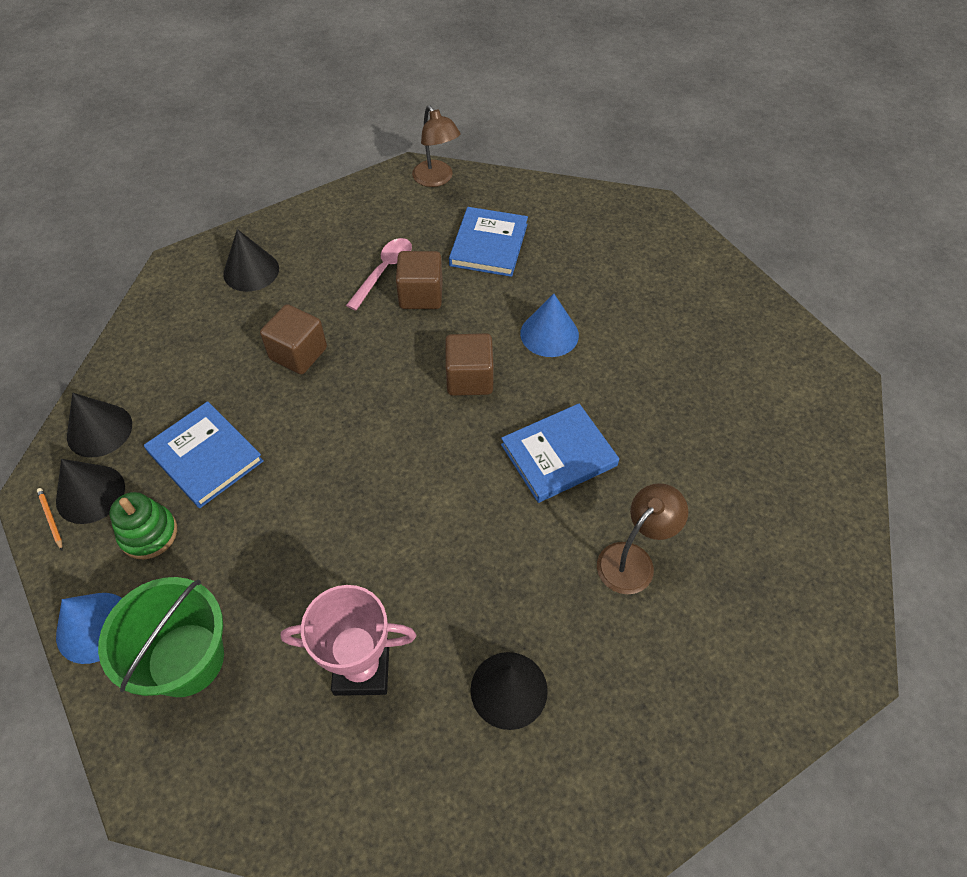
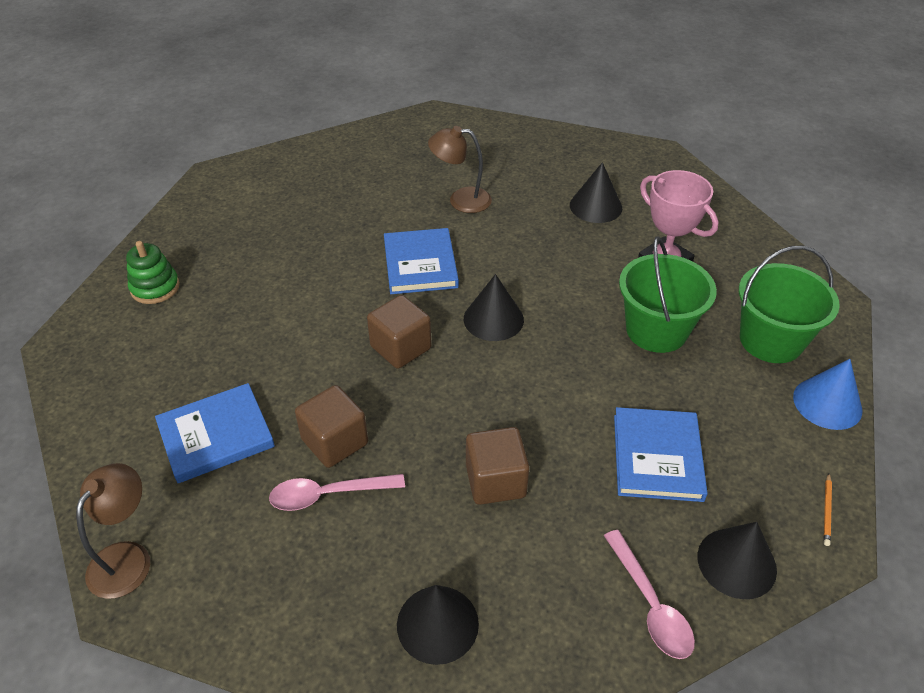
camera: 130 degrees left, 10 degrees down
black cone [56,459,125,524] -> black cone moved to [464,274,524,341]
green stacking toy [109,492,177,559] -> green stacking toy moved to [126,241,180,304]
blue book [501,403,619,503] -> blue book turned 60 degrees clockwise [384,228,459,294]
blue cone [520,294,579,357] -> none
none -> pink spoon [604,530,695,659]
none -> green bucket [619,237,717,353]

